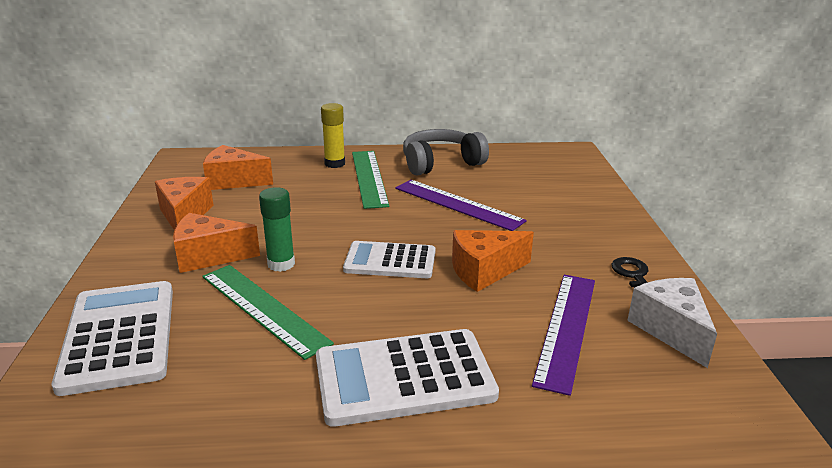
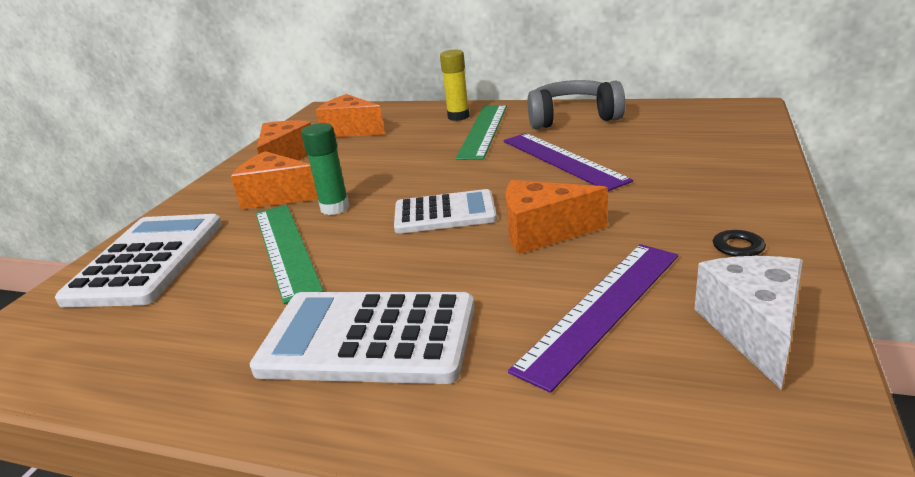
camera: 25 degrees right, 0 degrees up
white calculator [343,241,435,278] -> white calculator turned 150 degrees clockwise [394,189,497,234]

